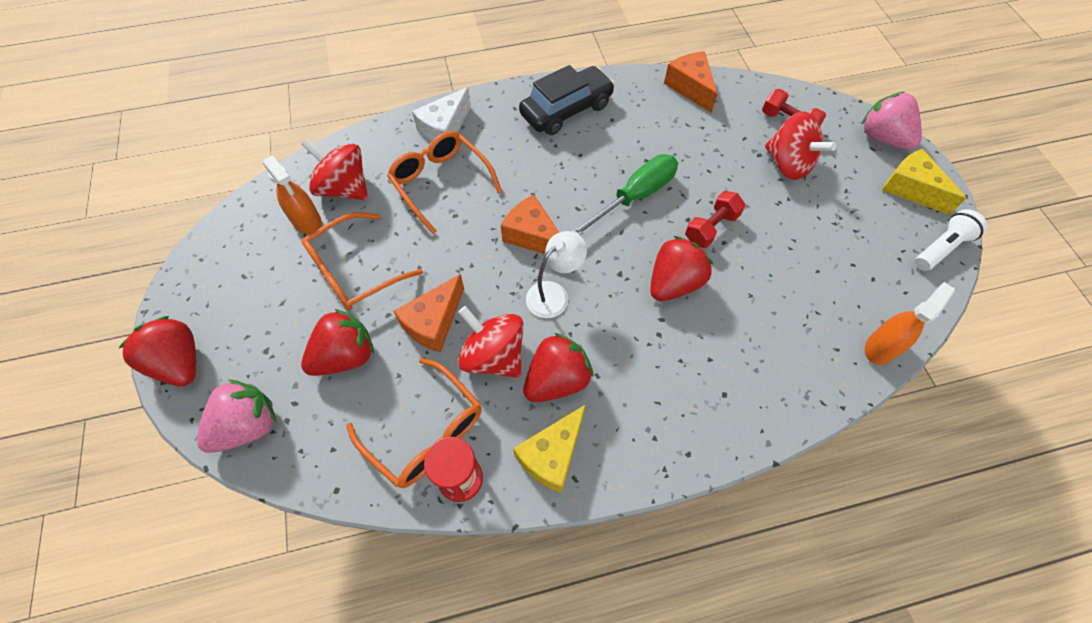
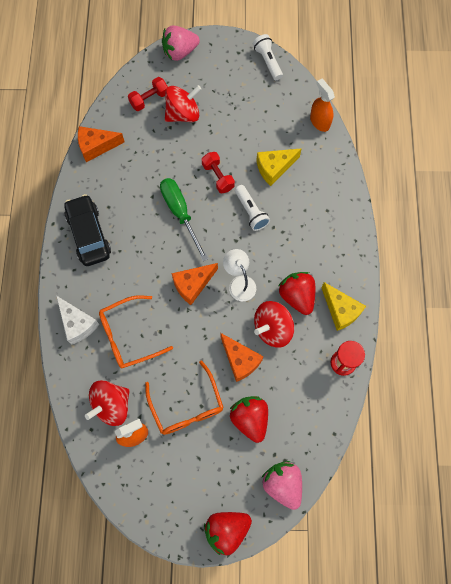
camera: 75 degrees left, 10 degrees up
orange glasses [346,358,482,488] -> none
red strawberry [650,236,713,301] -> white flashlight [235,185,270,231]
yellow cheese [882,149,966,215] -> yellow cheese moved to [256,148,302,186]

